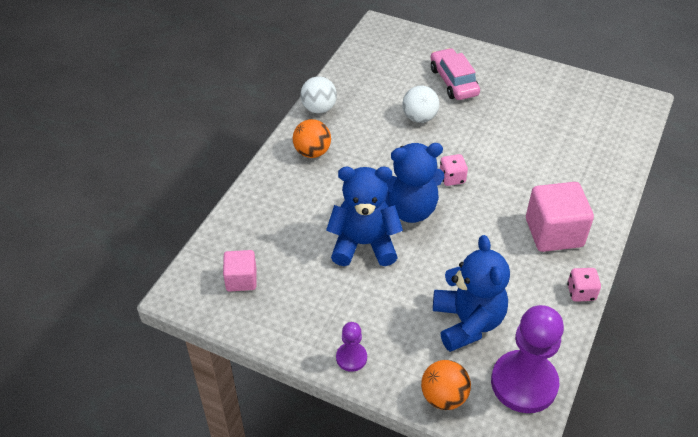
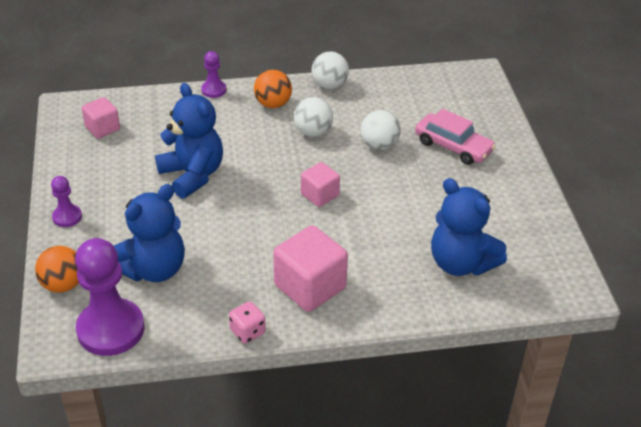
camera: 55 degrees right, 5 degrees down
blue teddy bear [385,143,444,223] -> blue teddy bear moved to [431,178,507,276]
pink car [431,48,480,100] -> pink car turned 90 degrees clockwise [415,109,496,165]
pink dice [440,154,468,186] -> pink cube [301,162,340,207]
none -> purple pawn [201,51,226,98]
none -> white ball [294,97,333,137]

